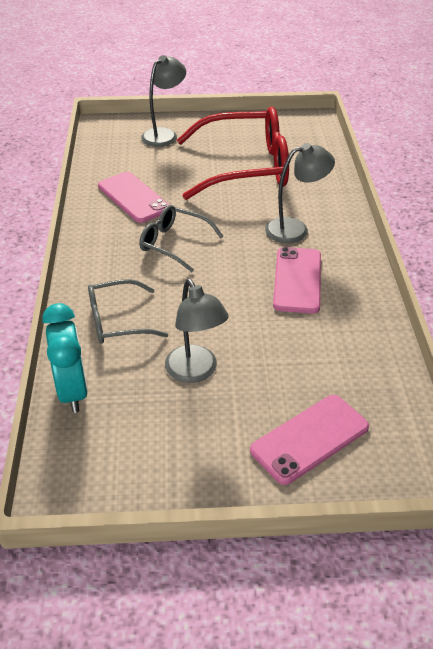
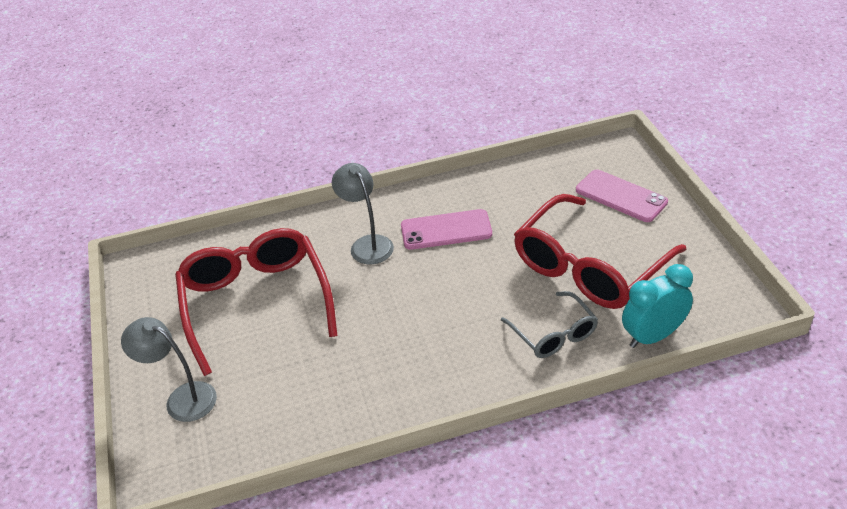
camera: 100 degrees left, 0 degrees up
pink phone [98,172,170,223] -> none
grey glasses [139,205,223,272] -> none
grey lamp [165,279,229,383] -> red glasses [514,194,686,309]

